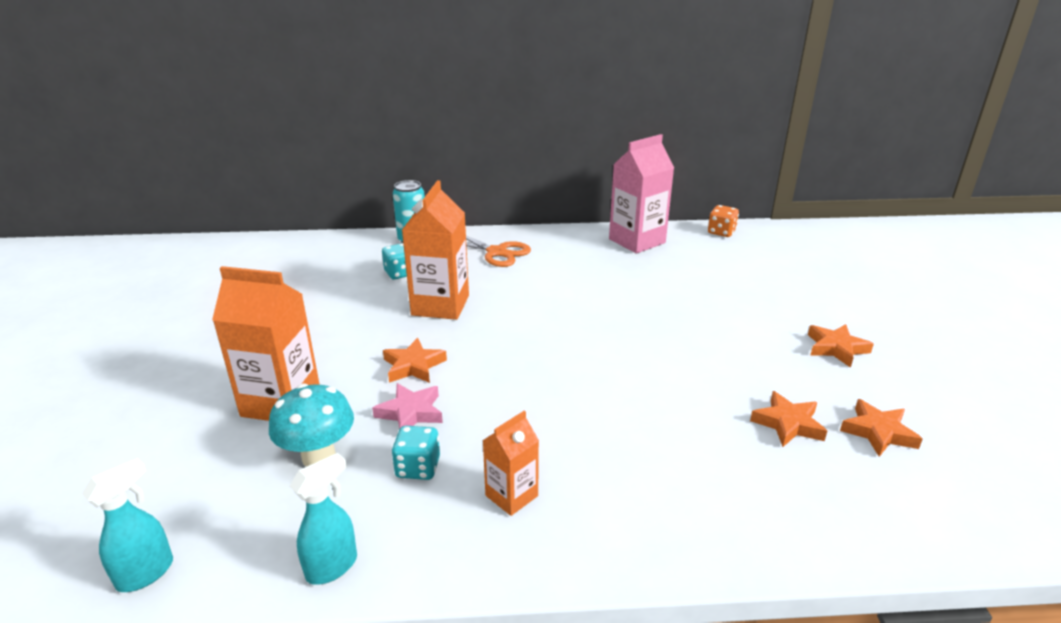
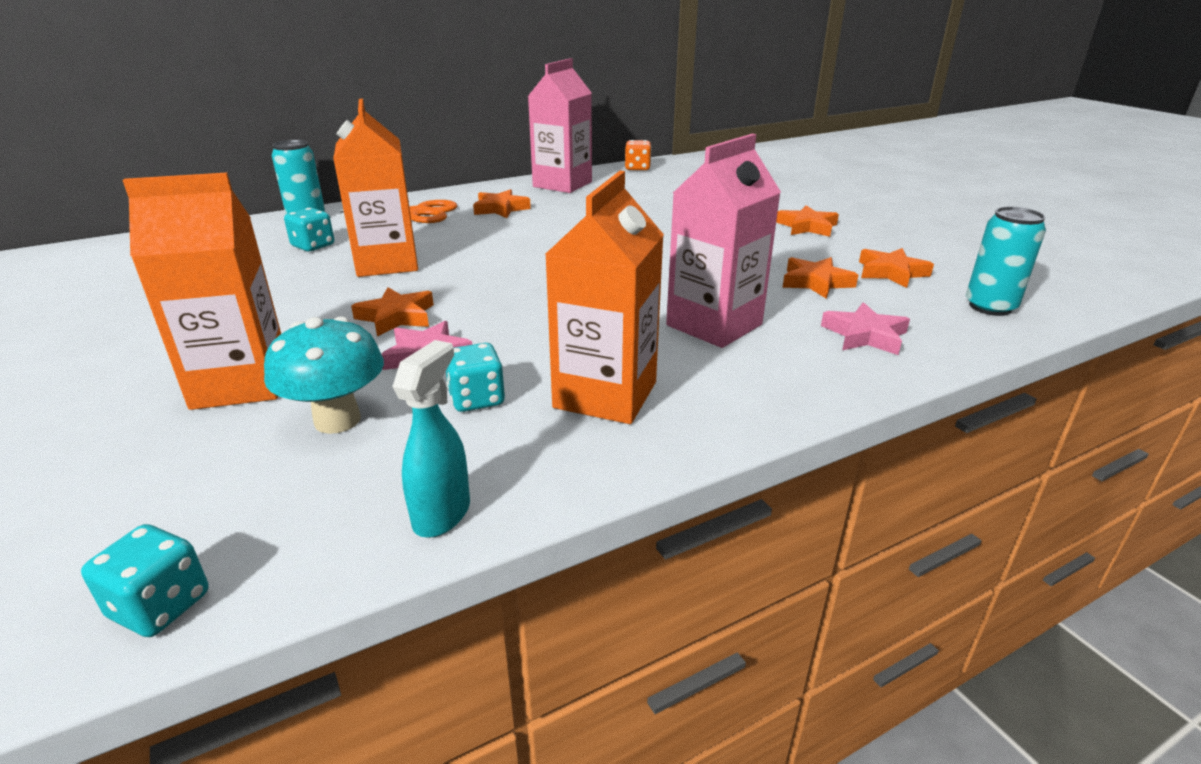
camera: 25 degrees left, 0 degrees up
turquoise spray bottle [82,458,173,592] -> turquoise dice [81,524,209,637]
orange carton [482,411,539,516] -> orange carton [545,171,664,424], size x1.80
none -> orange star [473,189,531,218]
none -> pink carton [666,134,781,348]
none -> pink star [821,302,910,355]
none -> turquoise can [966,207,1046,316]

